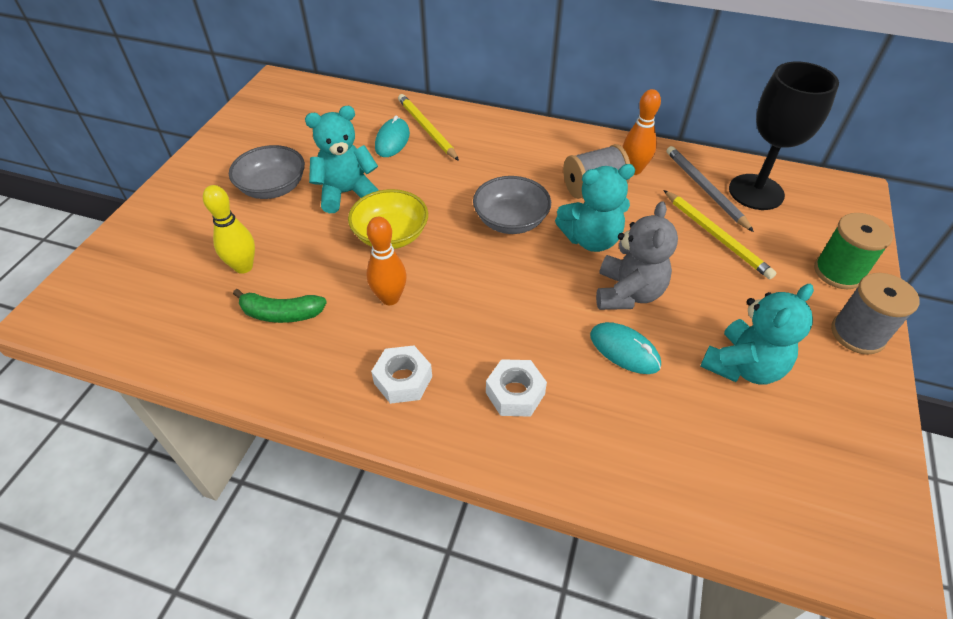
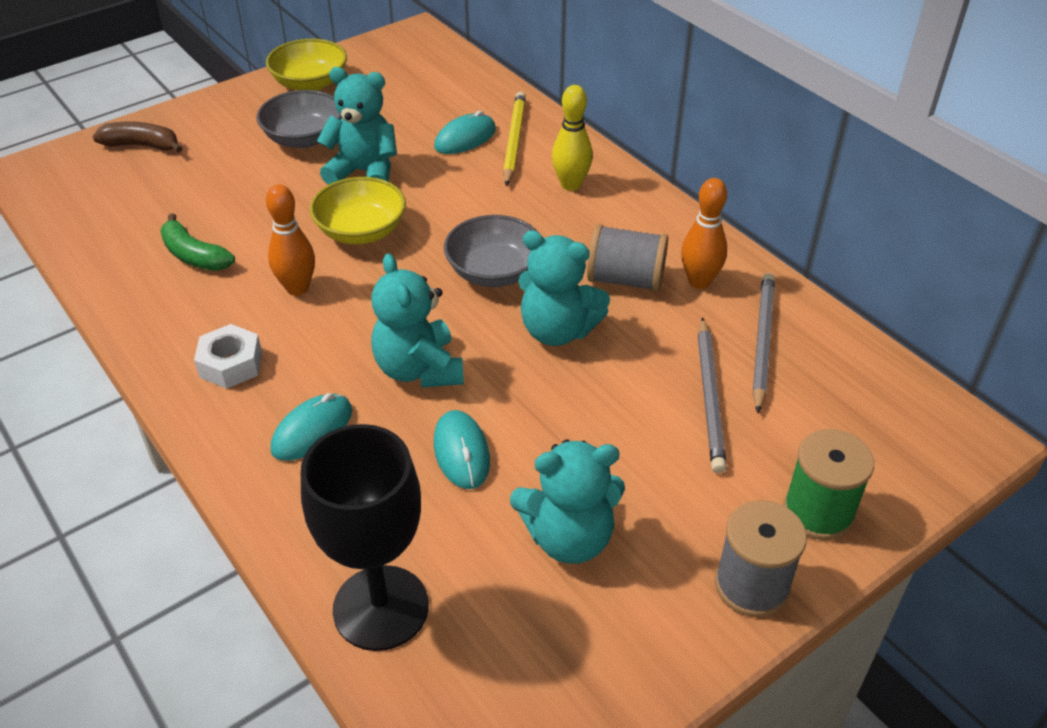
camera: 35 degrees right, 5 degrees down
yellow bowling pin [203,185,255,274] -> yellow bowling pin moved to [552,85,593,191]
white nut [486,359,547,417] -> turquoise mouse [271,393,352,461]
grey teddy bear [596,201,678,310] -> none
yellow pencil [663,190,776,279] -> grey pencil [698,317,727,474]
black goblet [729,62,839,210] -> black goblet moved to [301,424,429,651]
none -> brown banana [93,121,182,153]
none -> yellow bowl [266,39,347,91]
none -> turquoise teddy bear [371,253,464,388]

